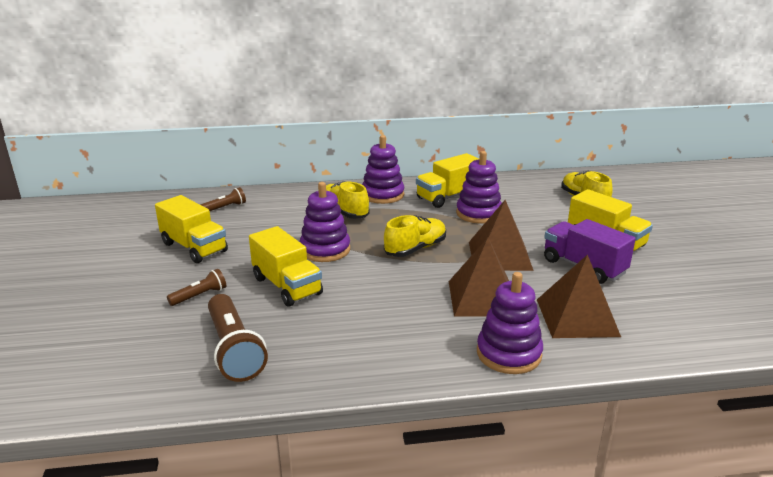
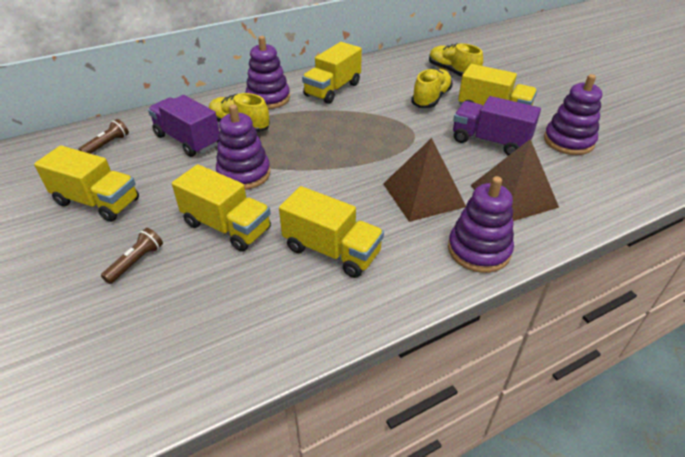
camera: 20 degrees left, 15 degrees up
brown flashlight [208,294,268,382] -> none
yellow shoe [384,215,446,257] -> yellow shoe moved to [411,68,453,108]
purple stacking toy [456,151,502,224] -> purple stacking toy moved to [544,74,602,155]
brown pyramid [469,200,534,271] -> none
none -> purple truck [148,95,219,157]
none -> yellow truck [279,186,384,278]

